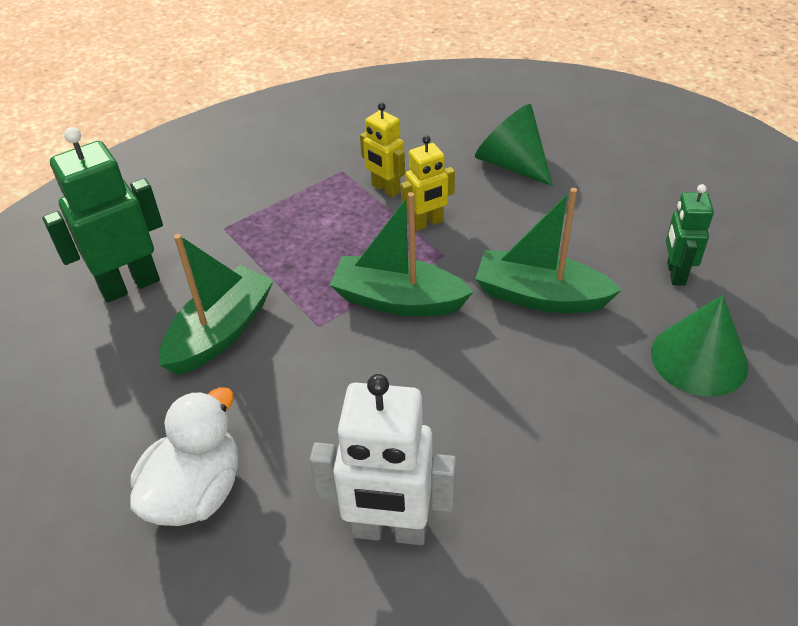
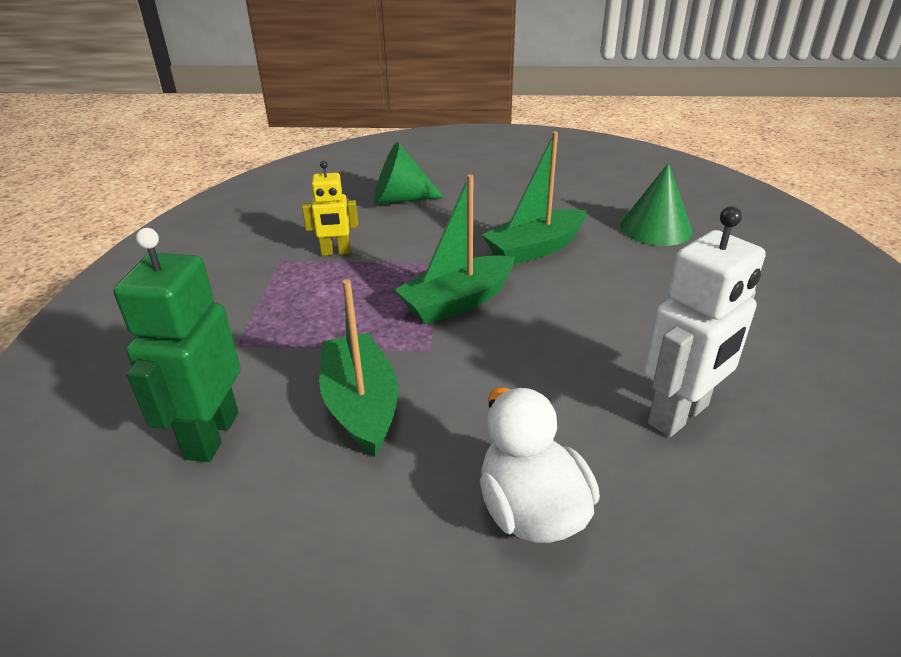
camera: 50 degrees left, 10 degrees down
yellow robot [401,136,455,231] -> none
green robot [666,184,714,286] -> none

